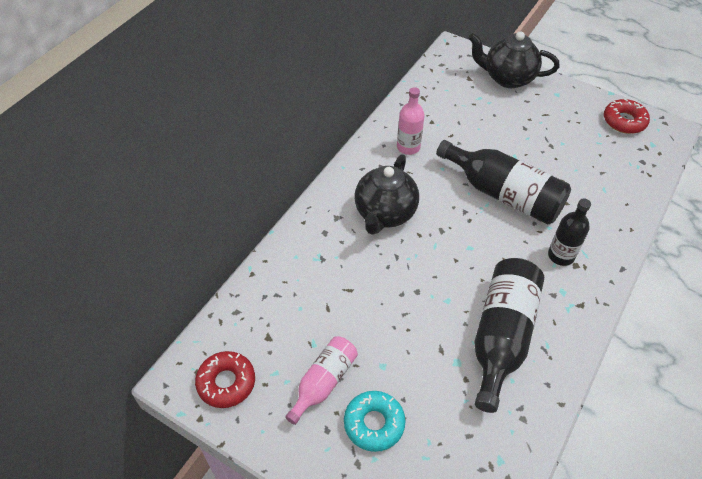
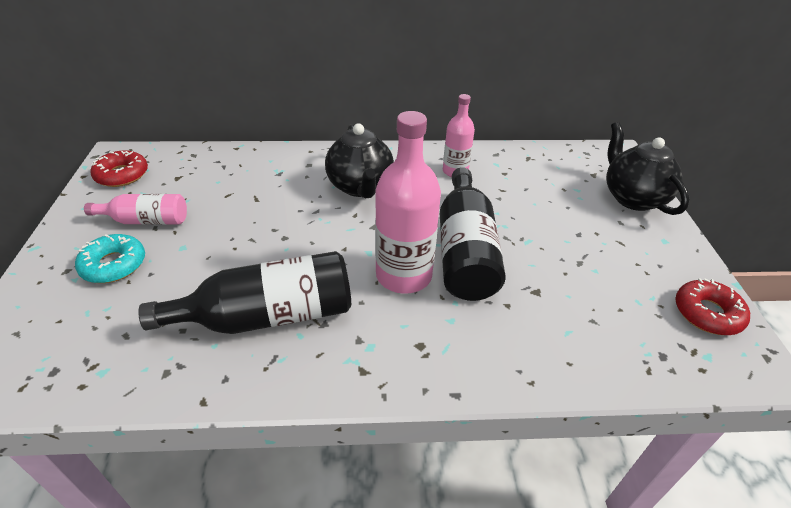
camera: 55 degrees right, 10 degrees down
black teapot [355,154,419,235] -> black teapot turned 90 degrees counterclockwise [325,123,394,198]
black bottle [548,199,591,266] -> none
none -> pink bottle [375,111,441,294]

